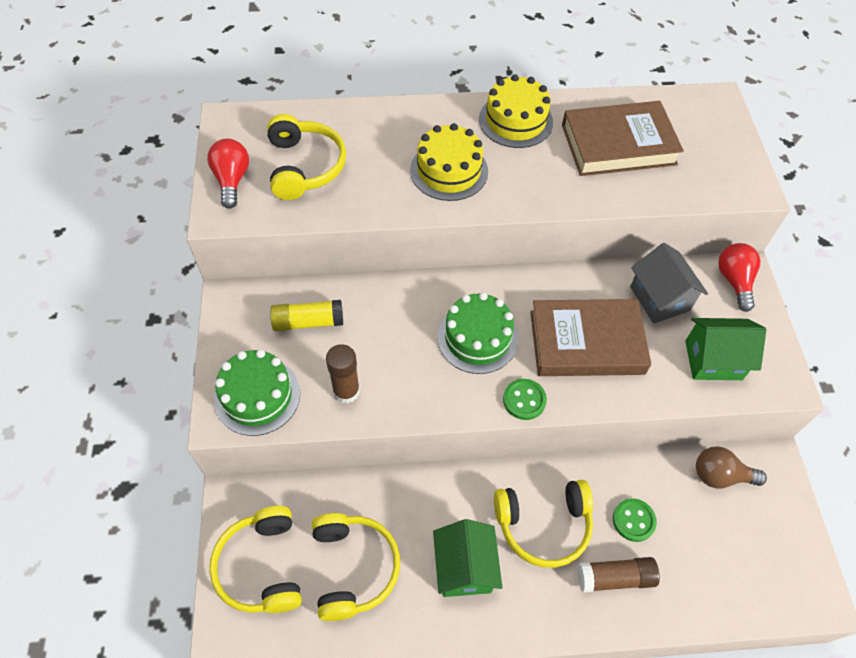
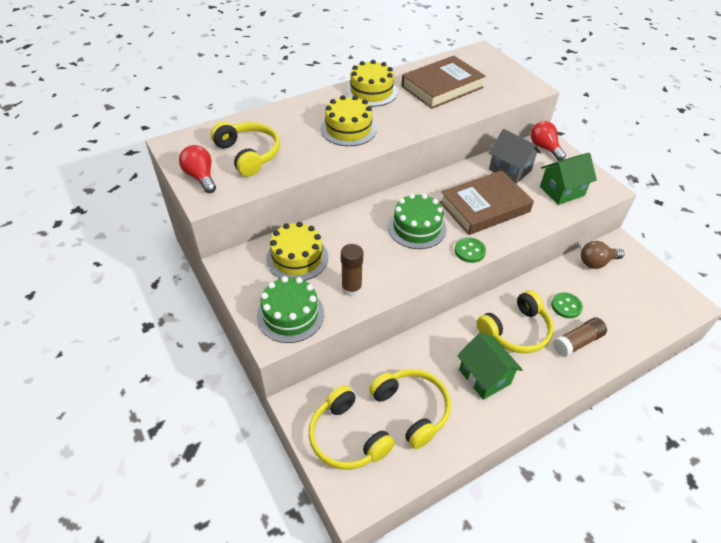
camera: 25 degrees left, 10 degrees down
yellow glue stick [270,300,343,331] -> yellow cake [266,222,328,281]

